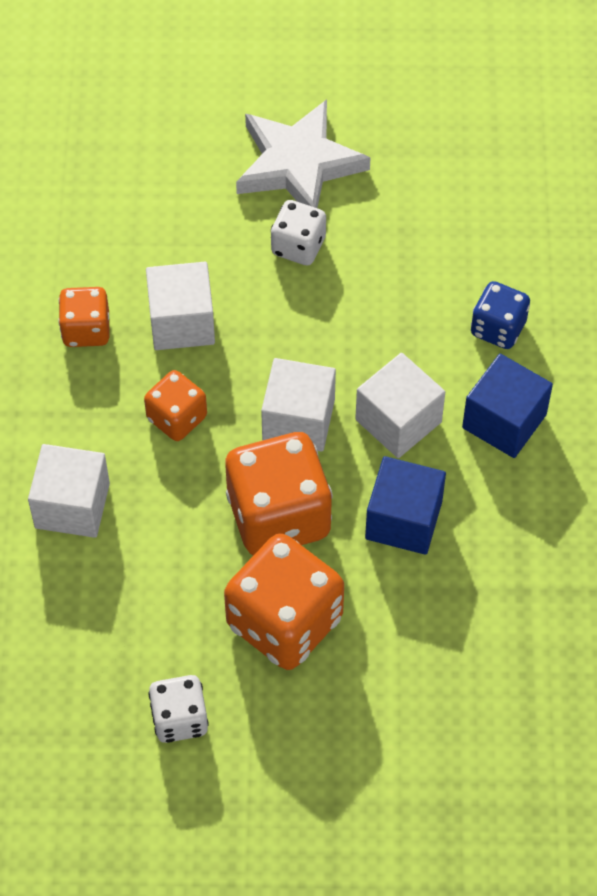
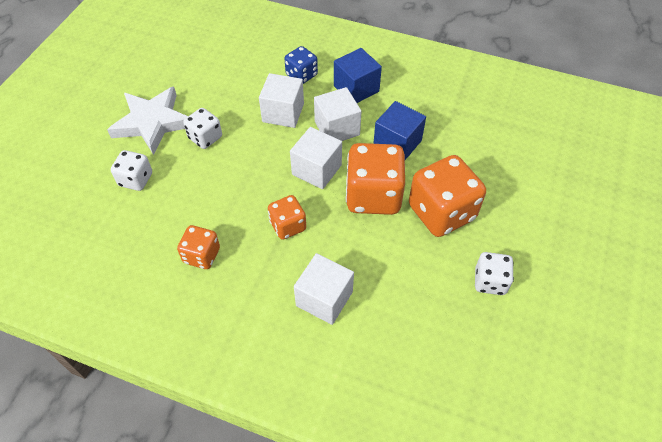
camera: 70 degrees left, 5 degrees down
white cube [146,262,215,350] -> white cube moved to [259,73,304,128]
none -> white dice [111,150,152,191]

